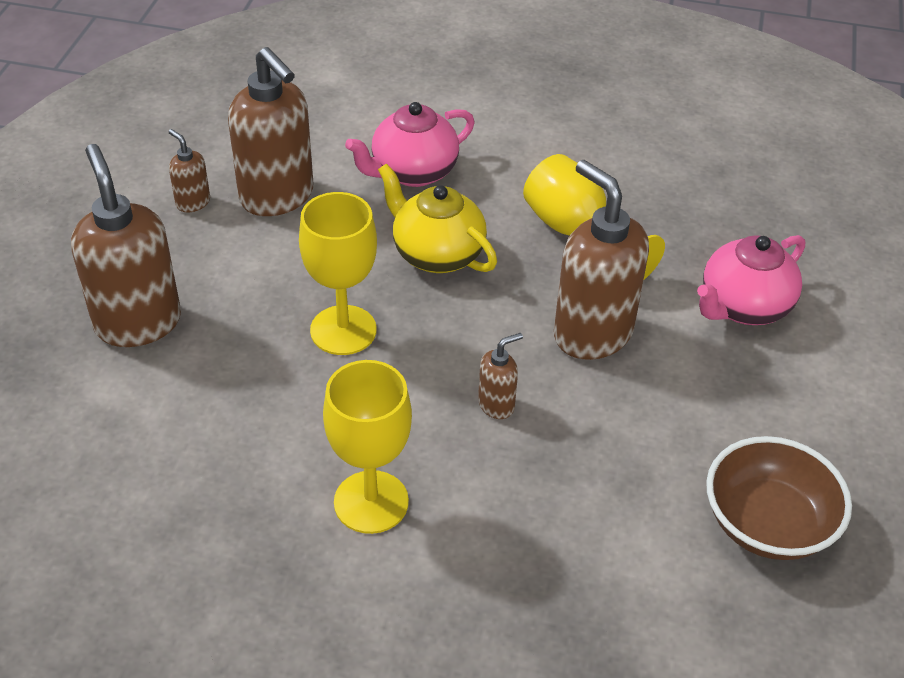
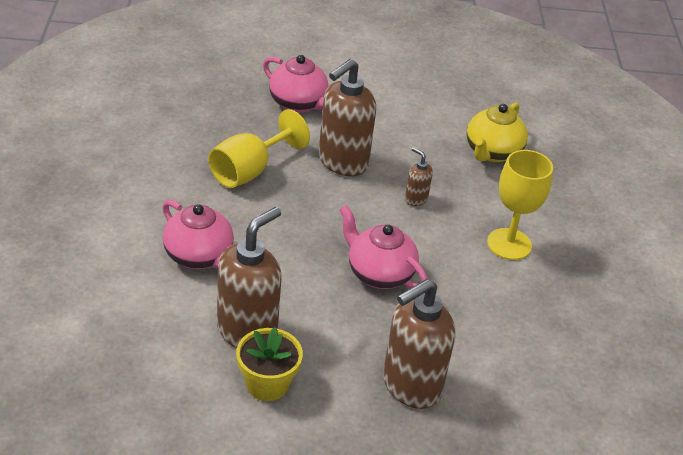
camera: 105 degrees left, 5 degrees down
brown soap dispenser [169,129,210,212] -> yellow flower pot [236,327,303,401]
yellow goblet [299,192,377,355] -> pink teapot [339,205,427,289]
yellow teapot [378,163,497,273] -> yellow teapot moved to [467,103,528,162]
brown bowl [706,436,852,560] -> none

